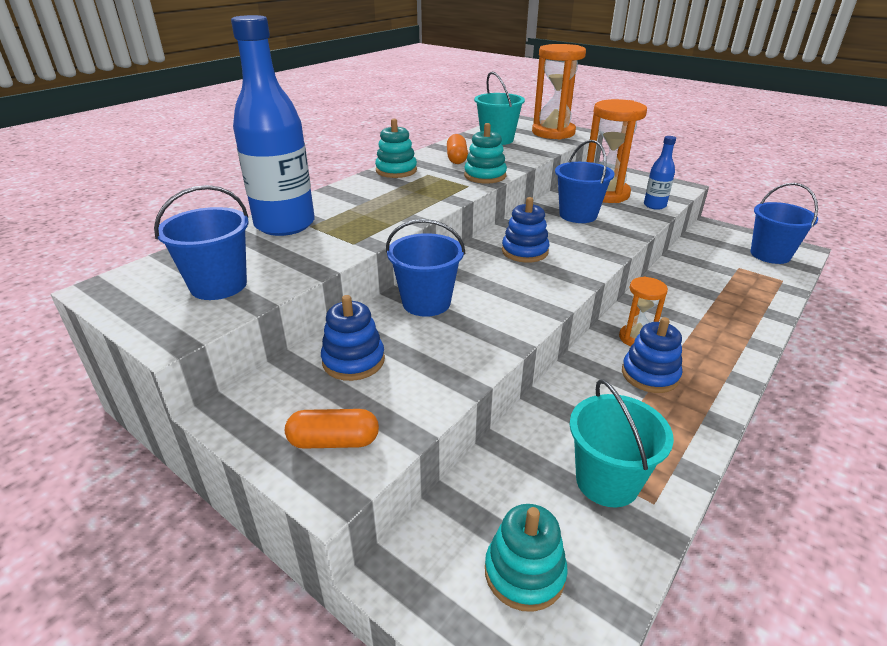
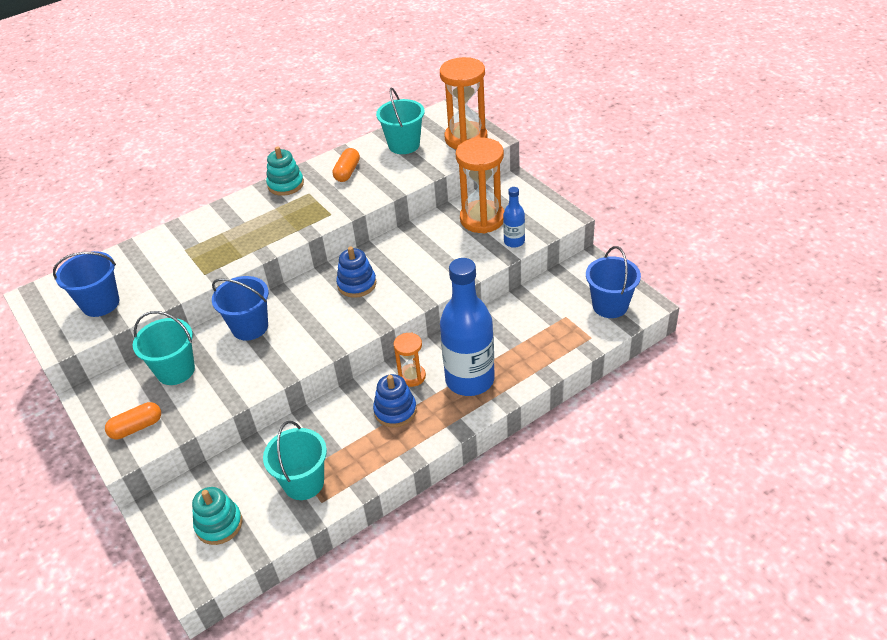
camera: 20 degrees right, 10 degrees up
blue bottle [231,15,315,236] -> blue bottle moved to [440,258,495,396]
orange capsule [285,409,379,449] -> orange capsule turned 45 degrees counterclockwise [105,402,161,439]
blue stacking toy [321,295,385,381] -> turquoise bucket [133,311,195,385]
turquoise stacking toy [464,123,507,183] -> none
blue bucket [555,140,615,223] -> none

